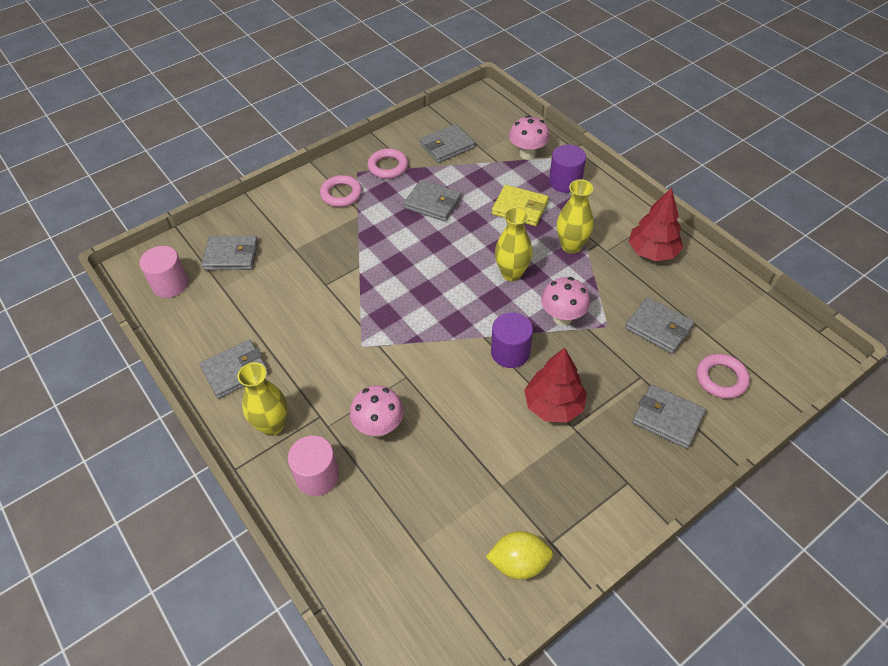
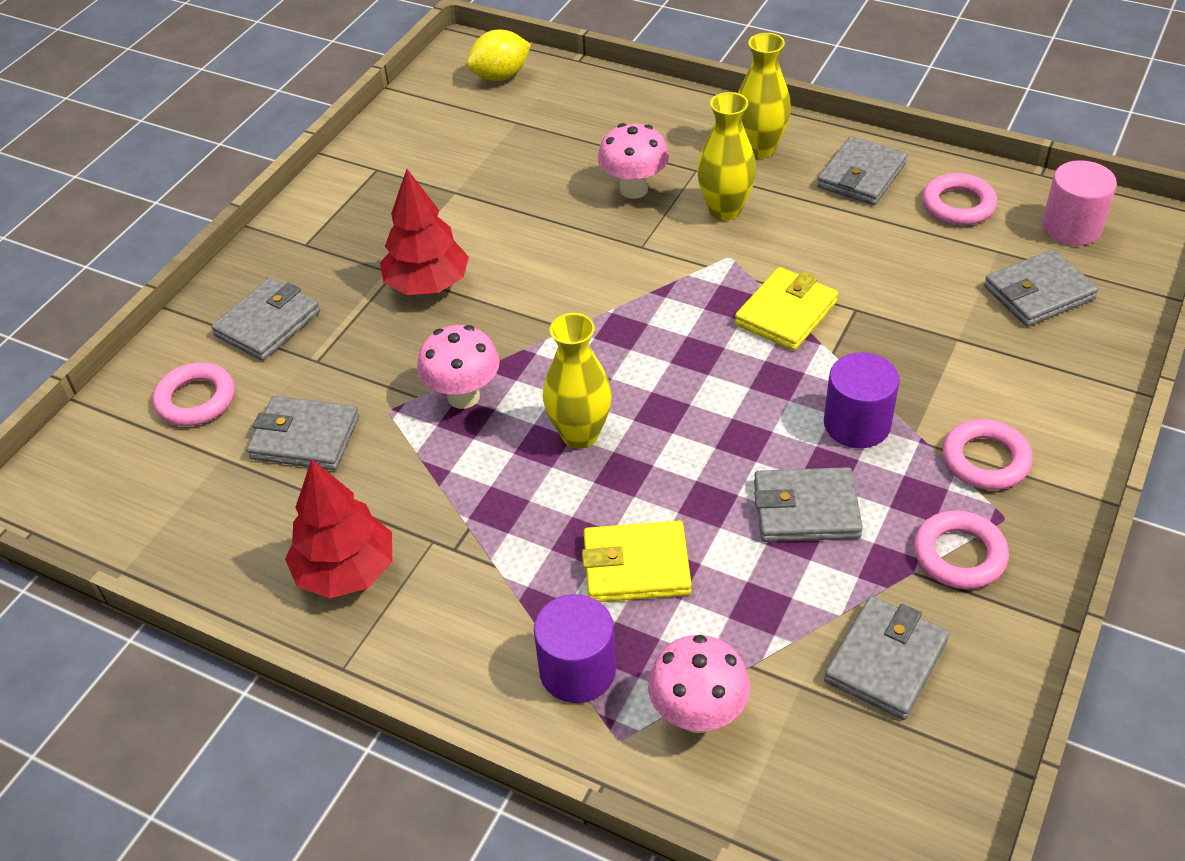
camera: 155 degrees right, 5 degrees down
pink cylinder [288,436,339,496] -> none
yellow lemon [486,531,553,580] -> yellow lemon moved to [466,29,531,81]
purple cylinder [491,312,533,368] -> purple cylinder moved to [824,352,900,448]
yellow vase [557,179,594,254] -> yellow vase moved to [697,92,756,220]
grey wallet [632,385,706,449] -> grey wallet turned 60 degrees counterclockwise [211,278,320,361]
none -> yellow wallet [735,267,838,351]
none -> pink ring [922,173,997,225]

